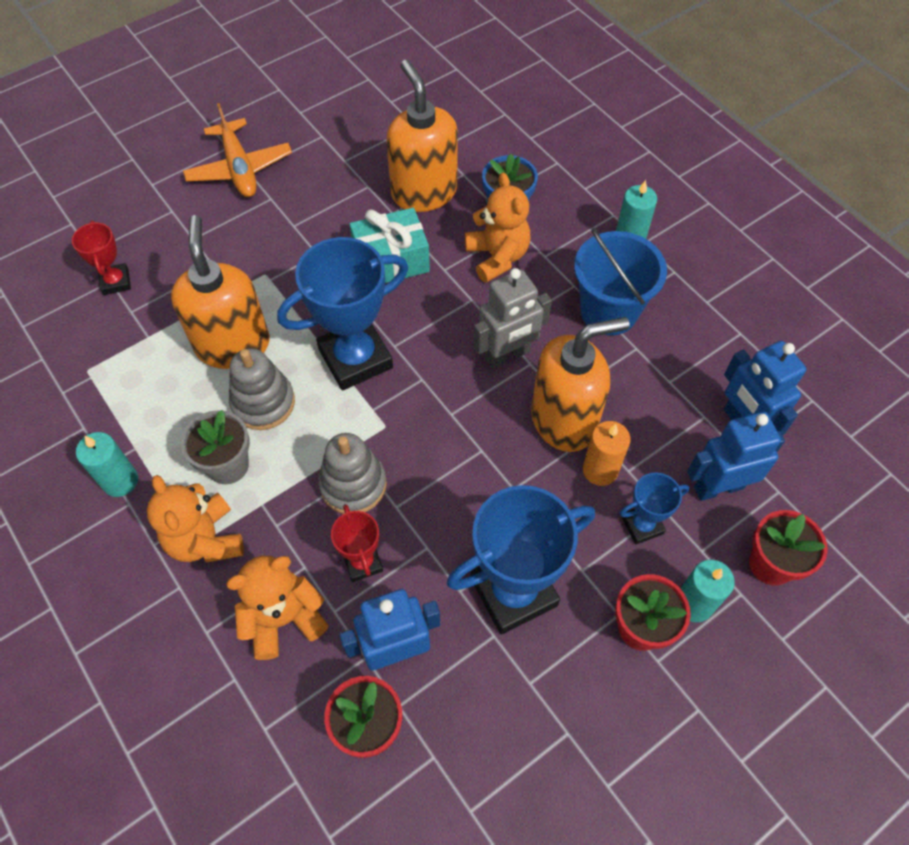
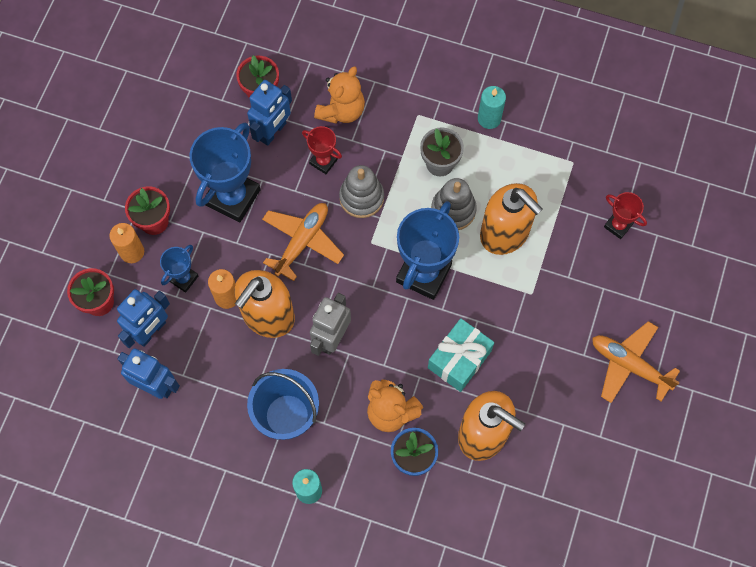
camera: 145 degrees right, 10 degrees up
orange teddy bear [147,475,244,562] -> none
turquoise candle [680,560,735,622] -> orange candle [109,223,144,263]
none -> orange plane [262,203,344,281]

